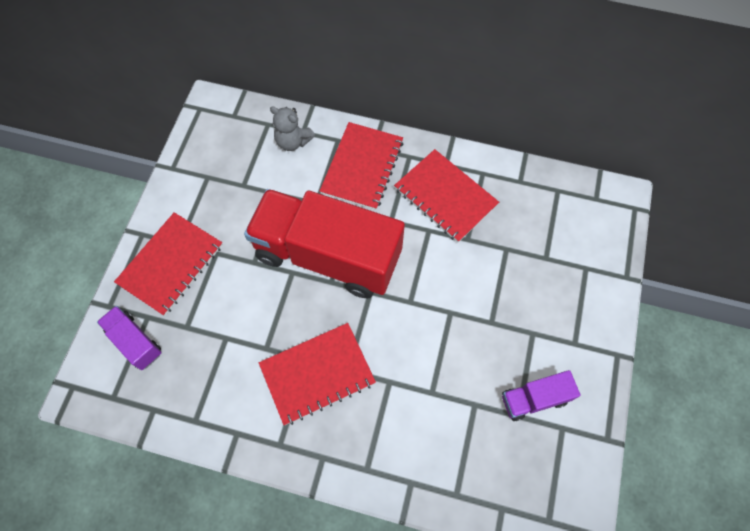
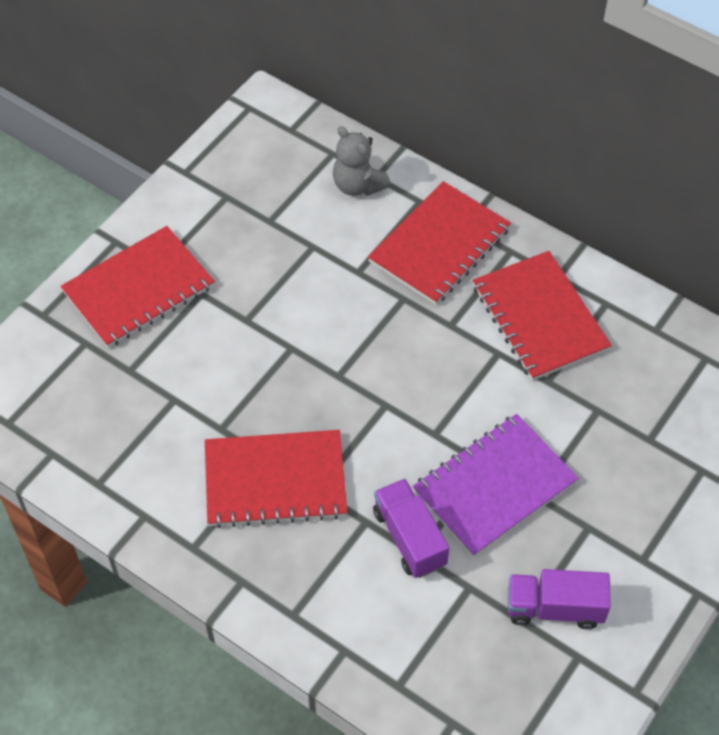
camera: 20 degrees right, 10 degrees down
purple truck [97,306,162,370] -> purple truck moved to [373,479,449,578]
red truck [244,189,405,299] -> none
none -> purple notebook [413,414,579,557]

